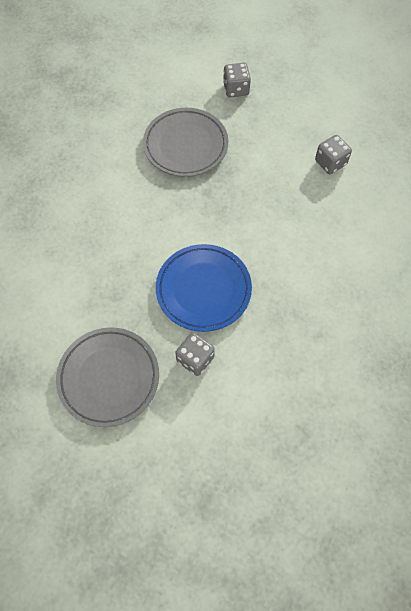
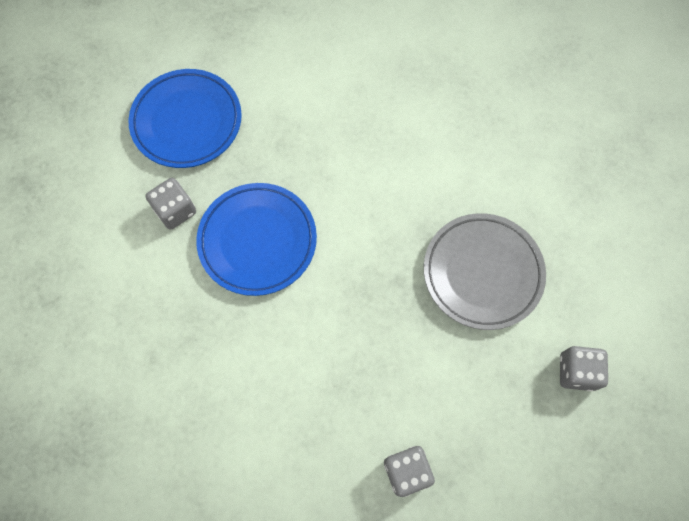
camera: 105 degrees right, 5 degrees up
grey plate [56,327,159,427] -> blue plate [128,69,242,168]

